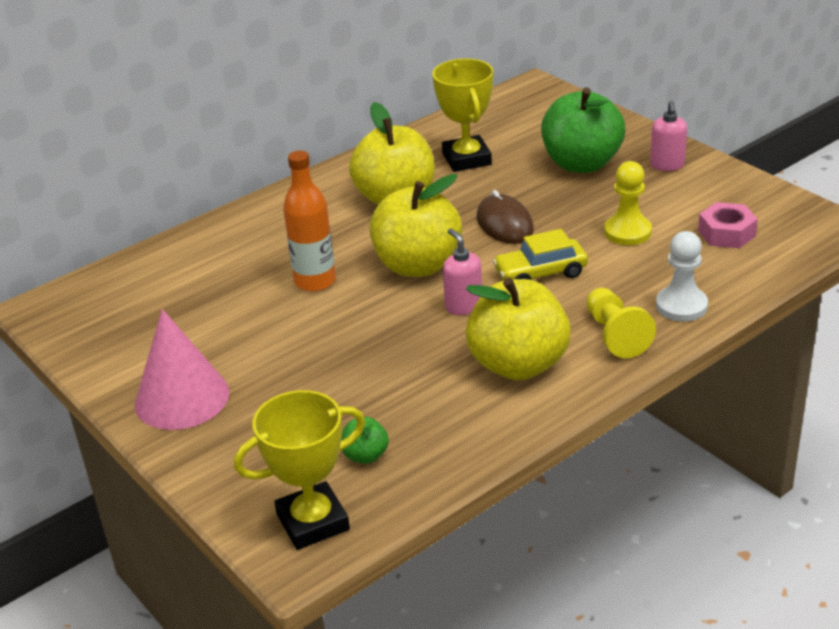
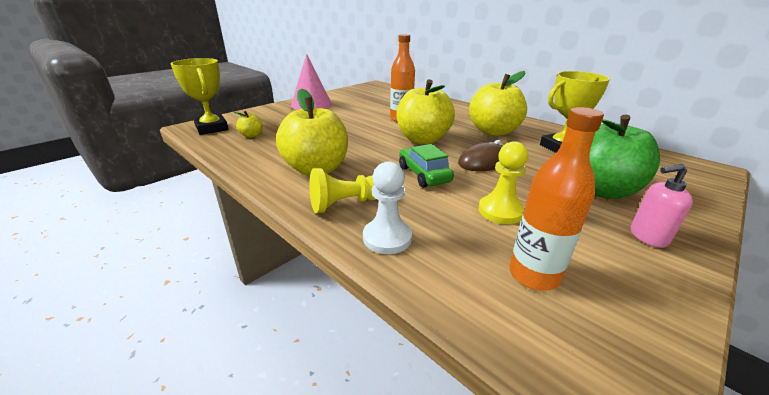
camera: 80 degrees right, 5 degrees down
green apple [341,417,389,464] -> yellow apple [234,111,263,138]
pink soap dispenser [443,228,482,315] -> none
yellow car [493,229,588,280] -> green car [399,144,454,188]
pink nut [698,202,758,248] -> orange bottle [509,107,604,291]

